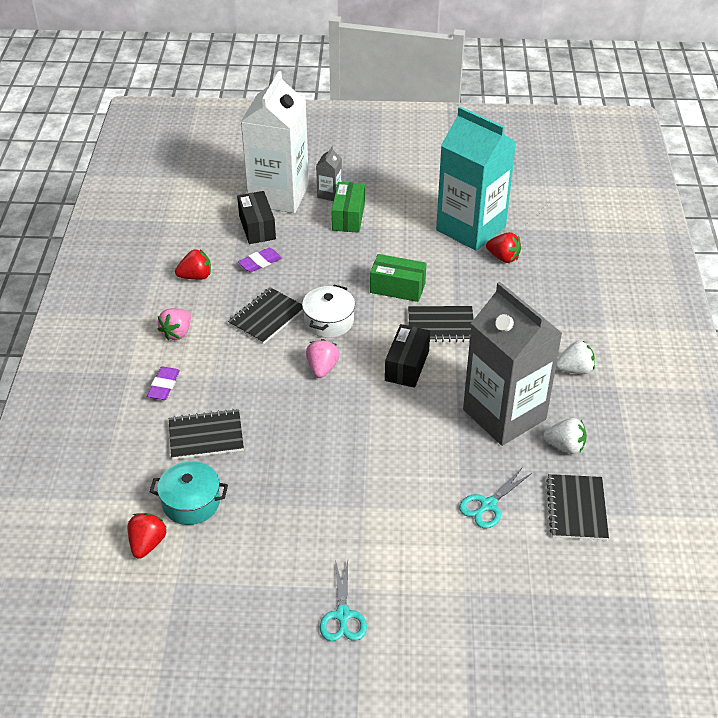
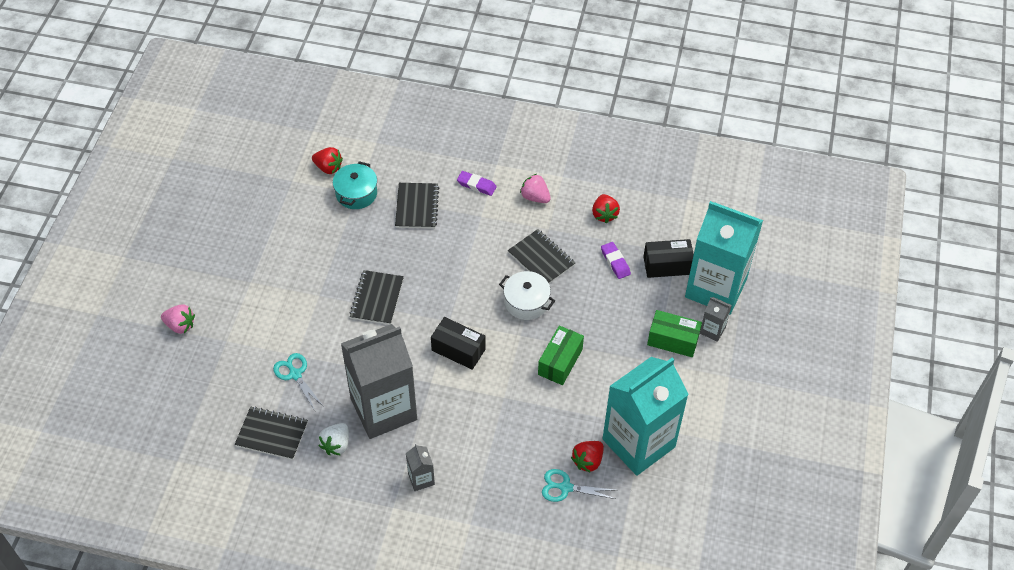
camera: 100 degrees right, 10 degrees up
white carton [241,71,309,213] -> turquoise carton [685,201,763,315]
pink strawberry [306,339,340,378] -> pink strawberry moved to [161,304,195,334]
turquoise scissors [320,560,367,641] -> turquoise scissors moved to [542,469,616,502]
black notebook [408,306,474,342] -> black notebook moved to [349,270,404,325]
white strawberry [556,341,595,374] -> grey carton [406,444,435,491]

